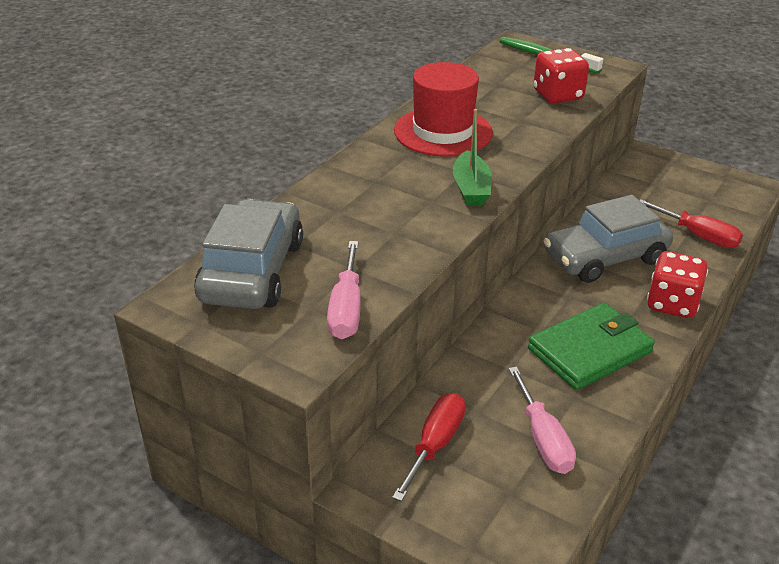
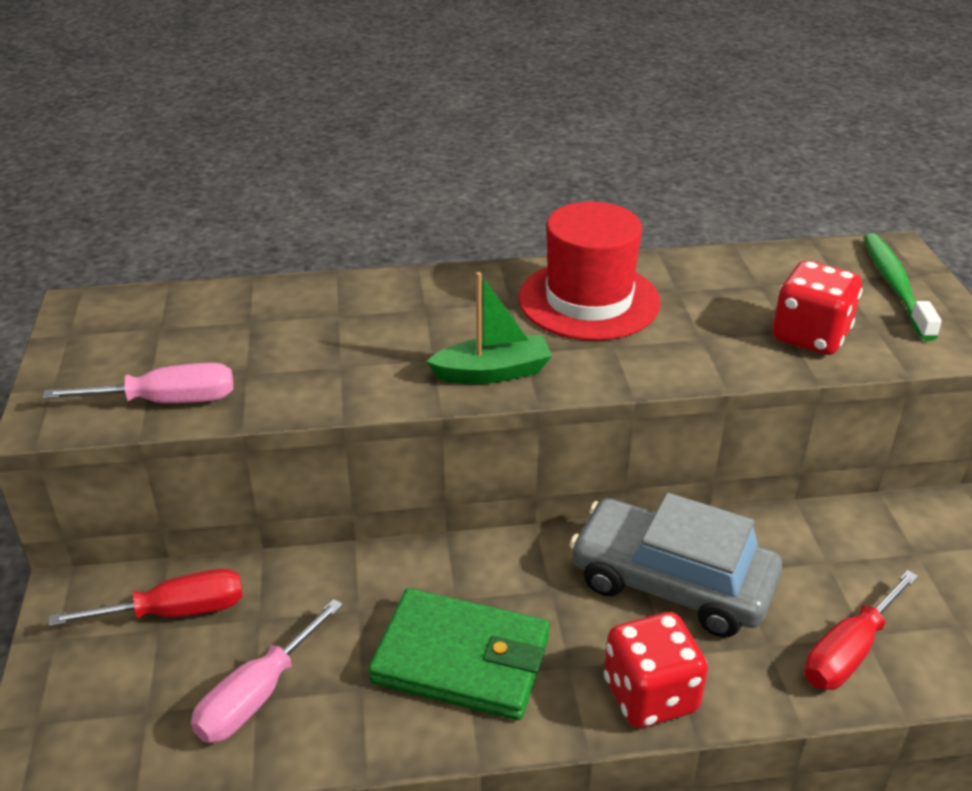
camera: 50 degrees right, 0 degrees up
grey car [194,199,303,309] -> none
pink screwdriver [327,241,361,339] -> pink screwdriver turned 150 degrees counterclockwise [42,362,233,403]
green boat [453,109,492,206] -> green boat turned 150 degrees counterclockwise [426,272,552,384]
red screwdriver [639,199,743,248] -> red screwdriver turned 45 degrees clockwise [804,570,918,690]

